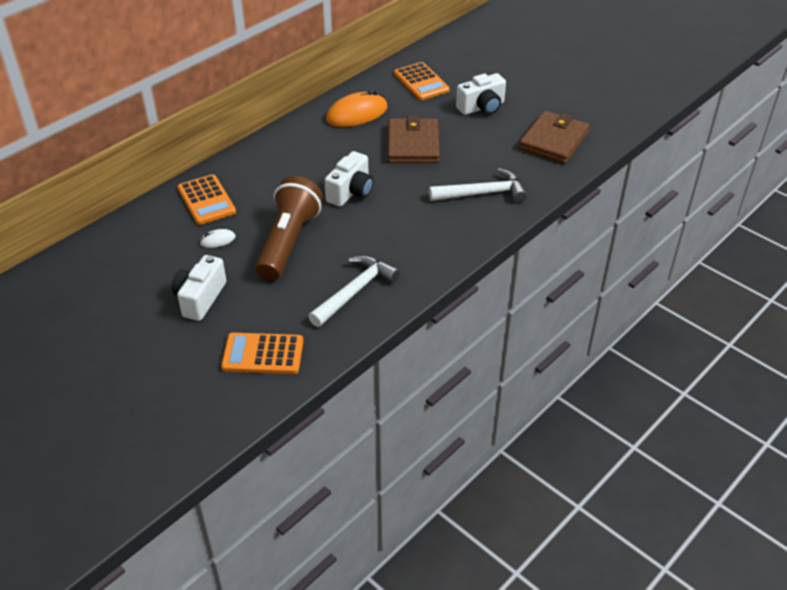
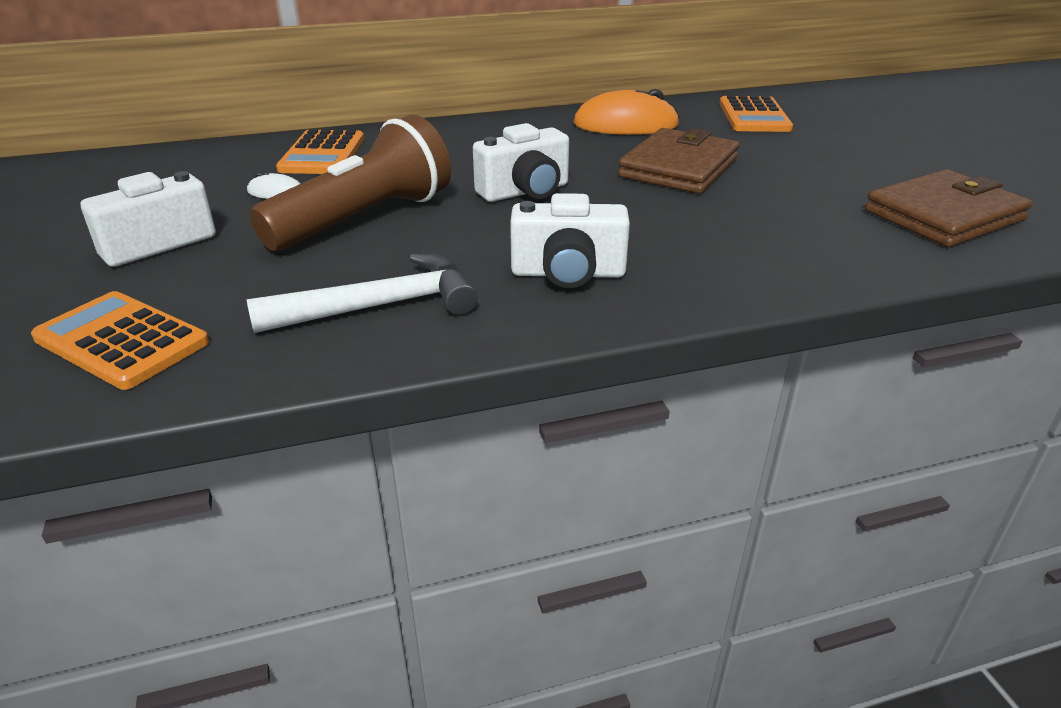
camera: 30 degrees right, 10 degrees down
white hammer [429,168,527,203] -> none
white camera [456,73,506,115] -> white camera moved to [510,193,630,288]

